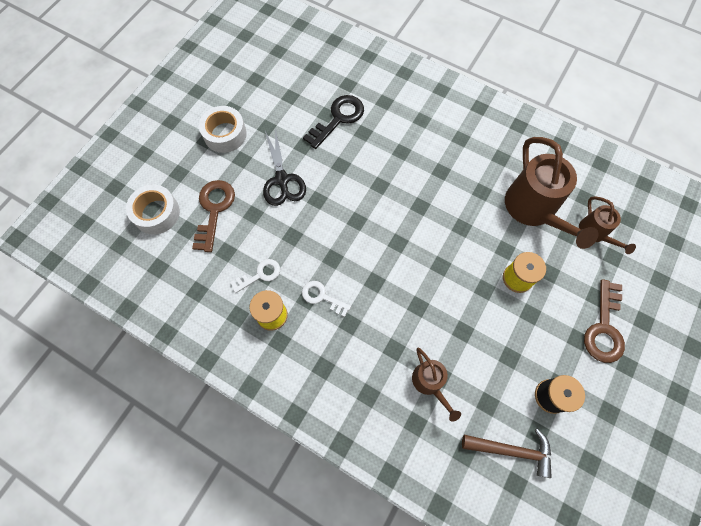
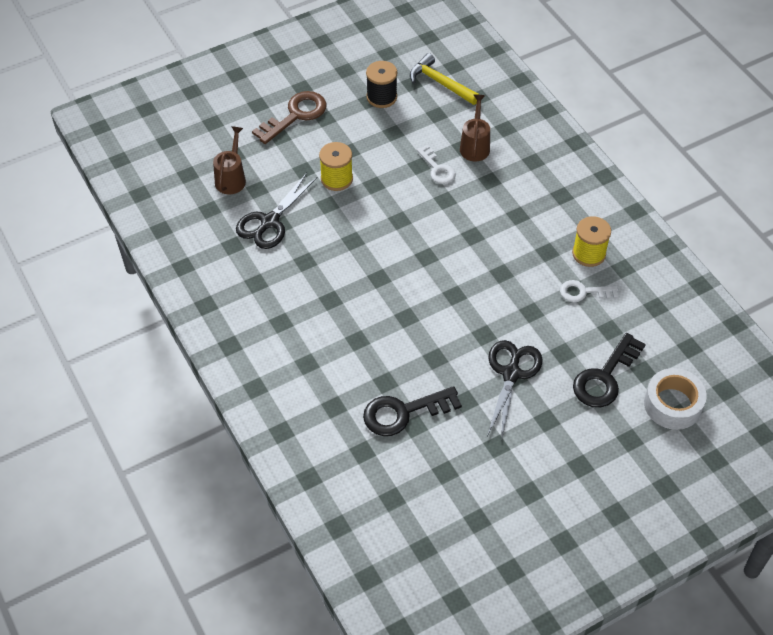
camera: 150 degrees left, 15 degrees down
brown key [192,180,235,252] -> black key [573,333,646,408]
white tape [199,106,247,153] -> none
white key [302,281,351,317] -> white key moved to [416,145,456,184]
brown hammer [462,428,552,478] -> yellow hammer [410,53,480,105]
brown watering can [505,137,599,249] -> black scissors [236,173,317,249]

